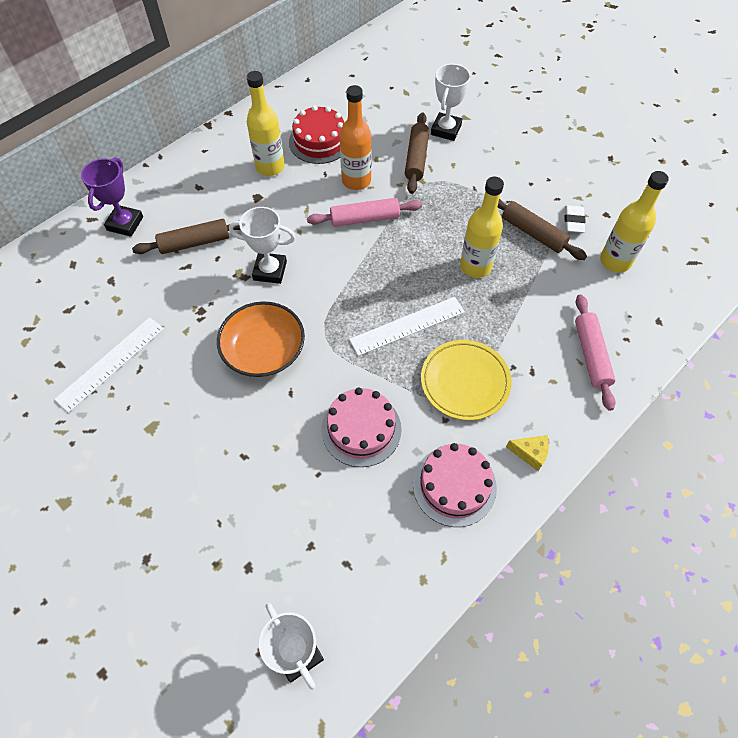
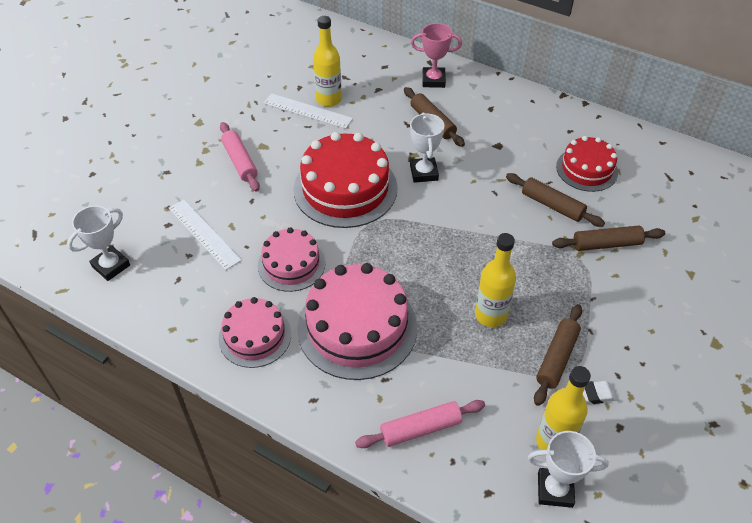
camera: 75 degrees right, 10 degrees down
purple trophy [81,157,143,237] -> pink trophy [411,23,462,88]
orange bowl [217,301,305,377] -> red cake [293,132,398,228]
yellow bottle [247,71,285,176] -> yellow bottle moved to [313,16,342,107]
pink rolling pin [307,198,422,227] -> pink rolling pin moved to [220,122,260,192]
orange bottle [340,85,372,190] -> brown rolling pin [506,173,605,227]
white ruler [349,297,465,356] -> white ruler moved to [169,199,242,270]
yellow plate [421,340,512,420] -> pink cake [297,263,417,380]
white trophy [431,64,471,141] -> white trophy moved to [528,431,609,508]
yellow cheese [506,435,549,471] -> none

